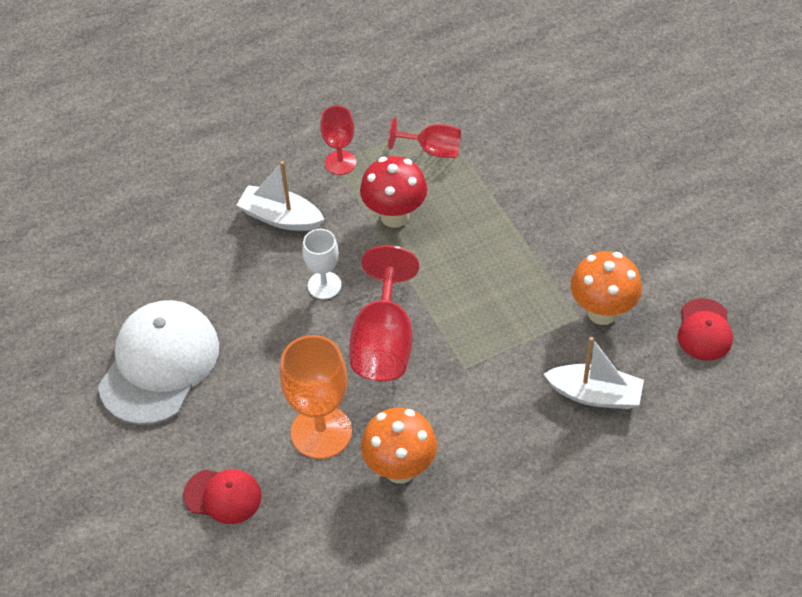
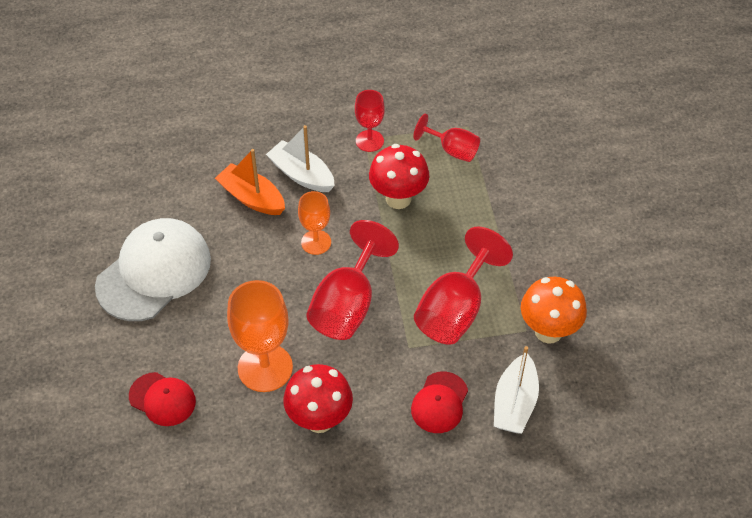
camera: 15 degrees right, 0 degrees up
white goblet [302,229,341,299] -> orange goblet [298,191,331,255]
orange mushroom [361,407,437,484] -> red mushroom [283,364,353,433]
white boat [544,337,644,409] -> white boat turned 75 degrees clockwise [494,346,539,434]
red cap [678,298,733,361] -> red cap moved to [411,371,468,433]
none -> orange boat [215,149,285,215]
none -> red goblet [414,227,513,344]

